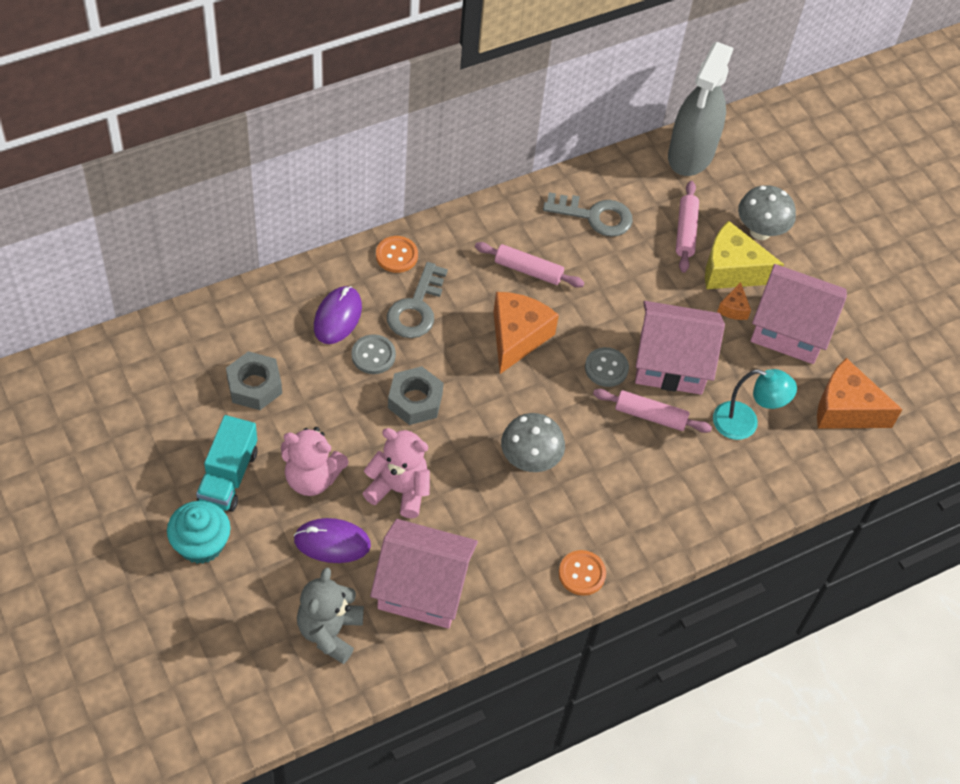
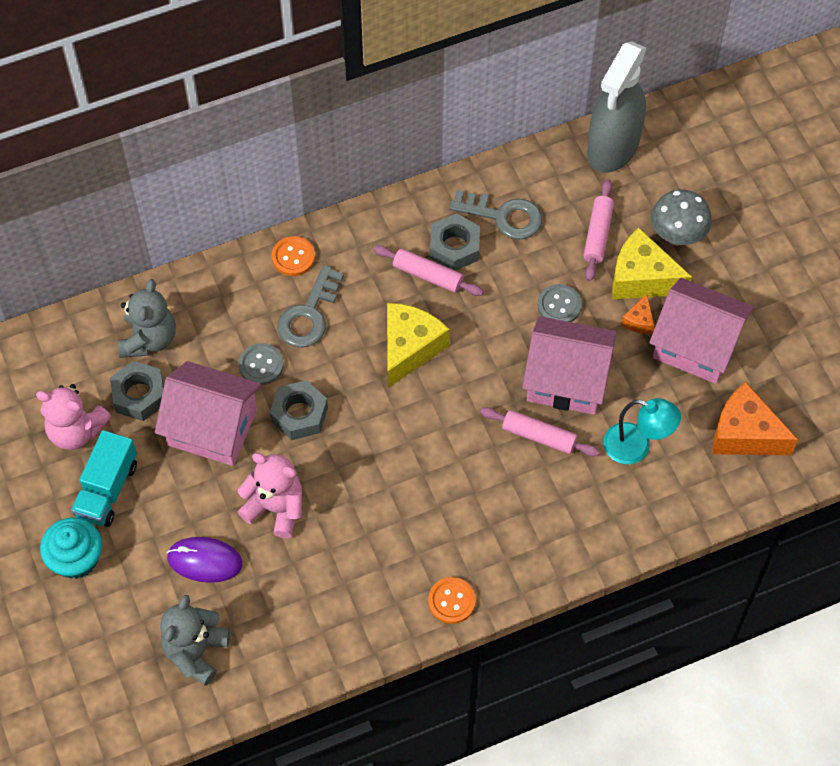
camera: 10 degrees right, 5 degrees up
pink teddy bear [281,427,349,496] -> pink teddy bear moved to [36,384,111,450]
purple mouse [314,286,362,344] -> none
pink house [370,519,478,629] -> pink house moved to [155,361,262,466]
orange cheese [493,292,559,374] -> yellow cheese [387,303,450,388]
grey mushroom [501,413,565,472] -> none
grey button [585,347,629,387] -> grey button moved to [538,284,582,322]
none -> grey teddy bear [118,279,176,358]
none -> grey nut [430,213,480,271]

